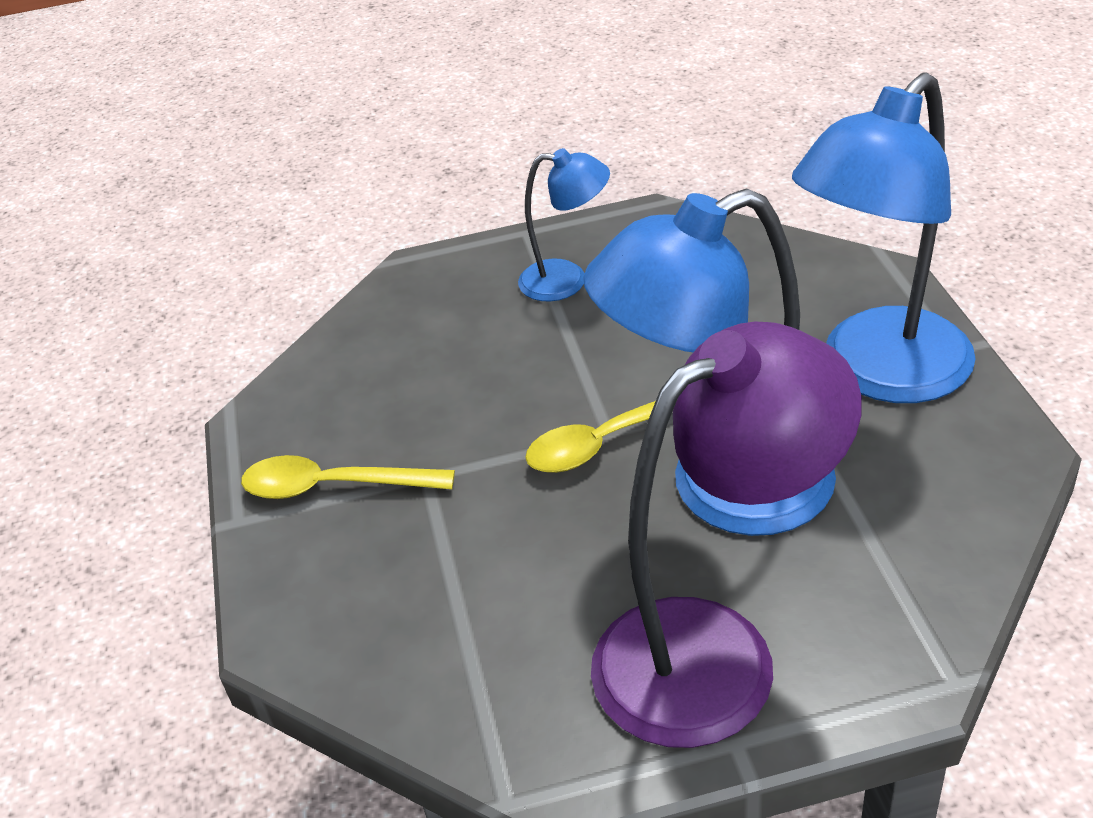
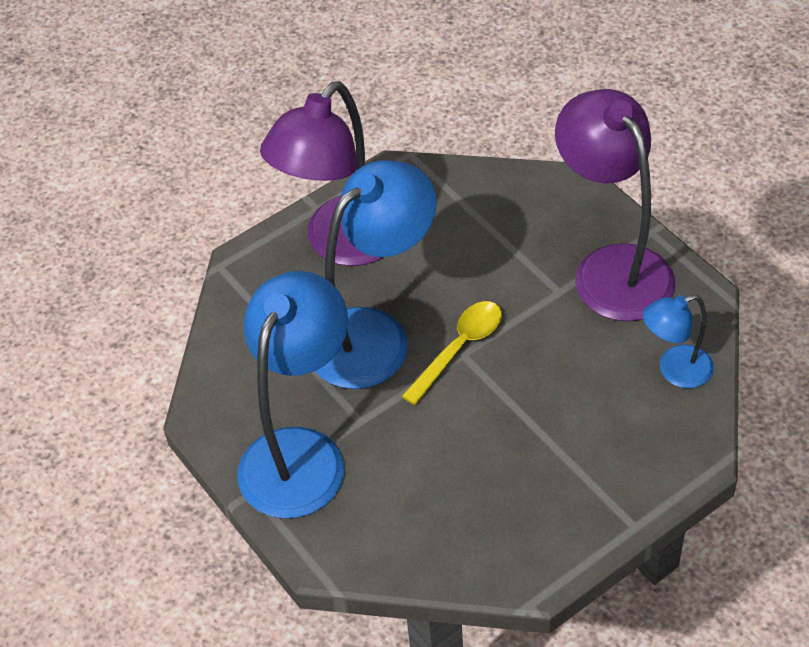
camera: 155 degrees right, 10 degrees up
yellow spoon [241,455,455,499] -> purple lamp [555,89,675,321]
blue lamp [518,148,610,301] -> blue lamp moved to [643,295,714,388]

